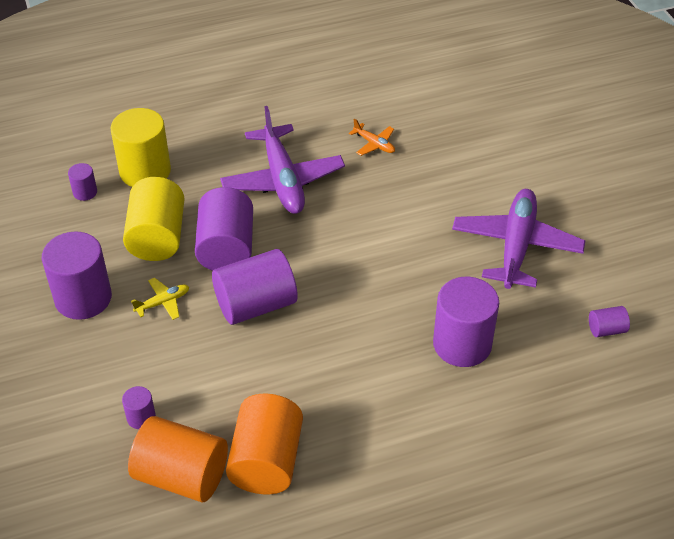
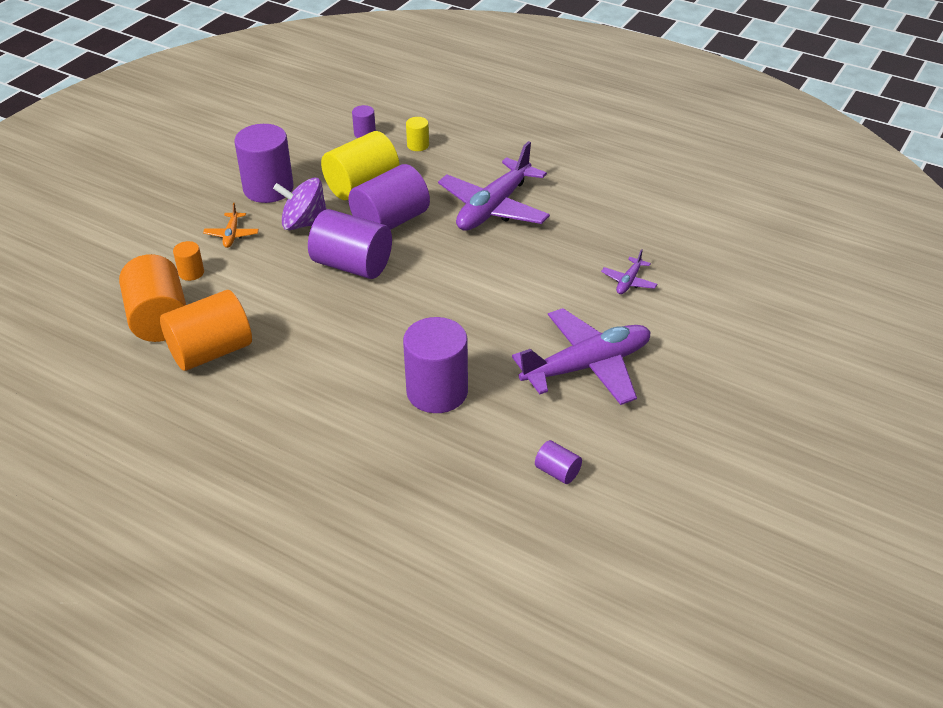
camera: 50 degrees right, 5 degrees down
yellow cylinder [110,108,171,187] -> yellow cylinder [406,117,429,151], size x0.46
purple cylinder [122,386,156,429] -> orange cylinder [173,241,204,281]
yellow plane [131,278,189,320] -> purple spinning top [273,178,327,230]
orange plane [349,119,395,156] -> orange plane moved to [203,203,259,248]
none -> purple plane [601,249,657,294]

